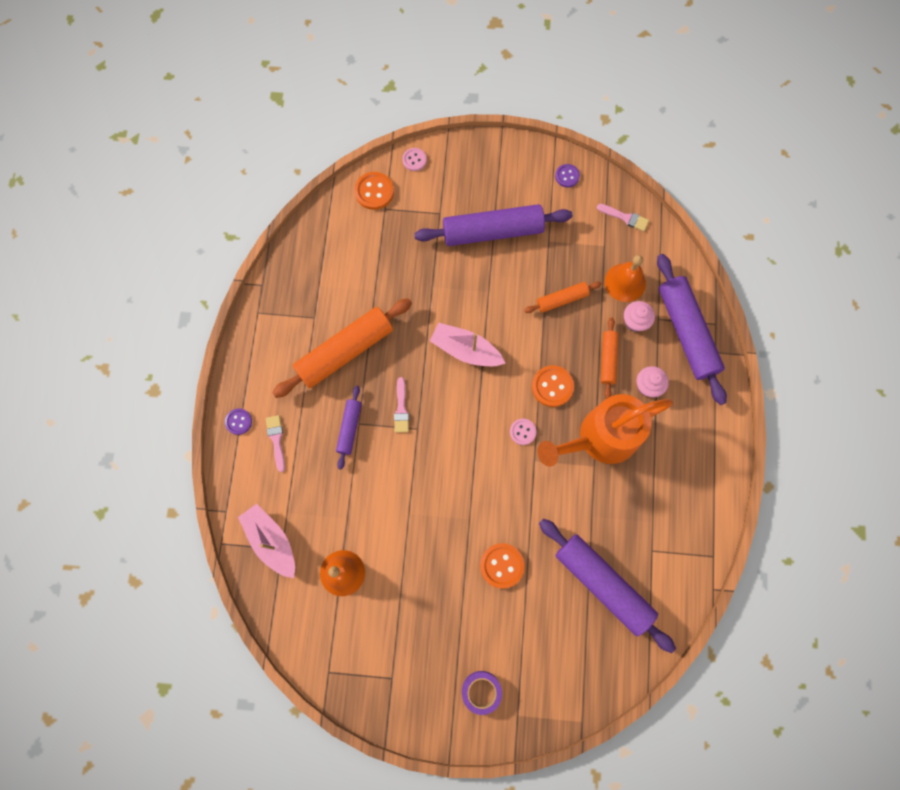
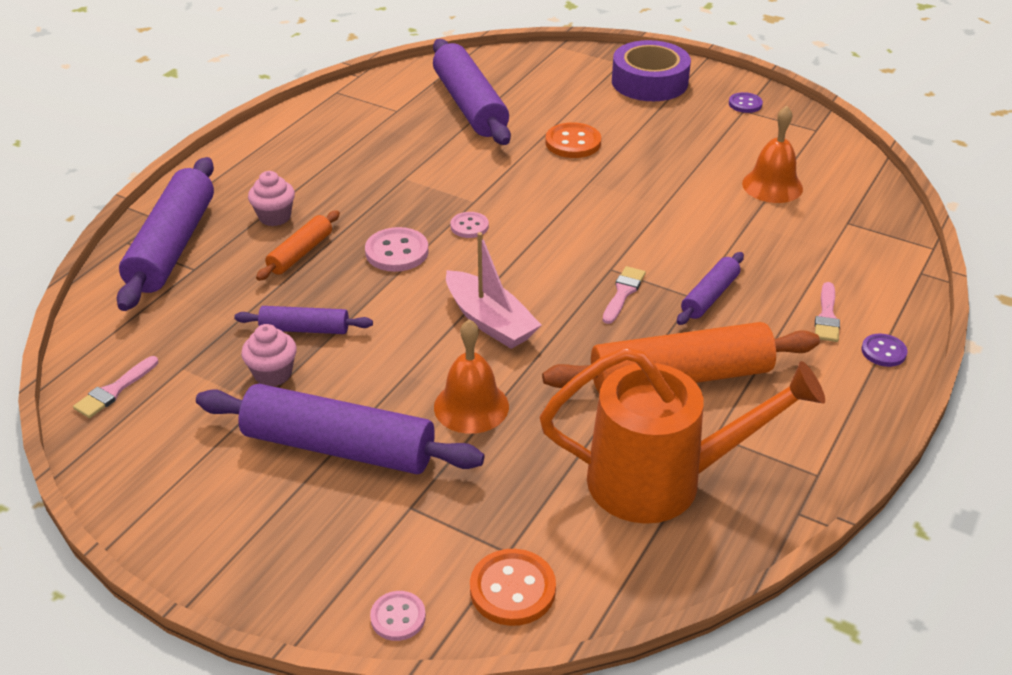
camera: 155 degrees left, 35 degrees down
pink boat [238,504,295,578] -> none
purple tape [462,671,502,715] -> purple tape [612,40,691,101], size x1.71
orange rolling pin [524,282,602,313] -> purple rolling pin [234,306,373,334]
orange button [532,365,574,407] -> pink button [365,227,429,272]
orange watering can [537,394,673,466] -> orange watering can moved to [540,347,825,524]
purple button [555,164,580,188] -> purple button moved to [729,92,763,113]
pink brush [597,204,649,231] -> pink brush turned 105 degrees counterclockwise [73,356,158,418]
orange bell [605,255,646,302] -> orange bell moved to [434,319,509,434]
pink cupcake [624,301,655,332] -> pink cupcake moved to [241,324,297,386]

